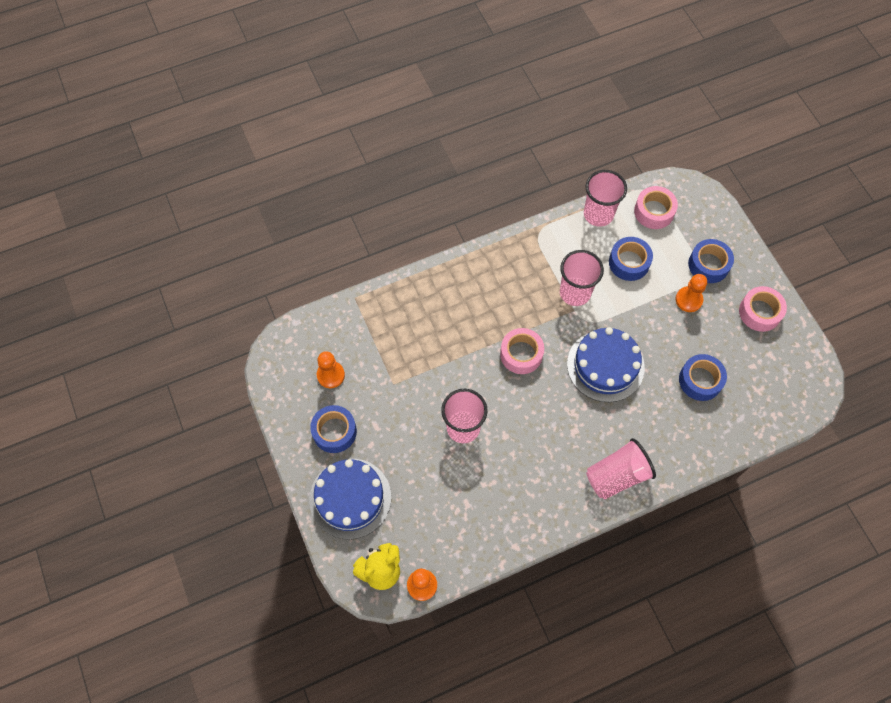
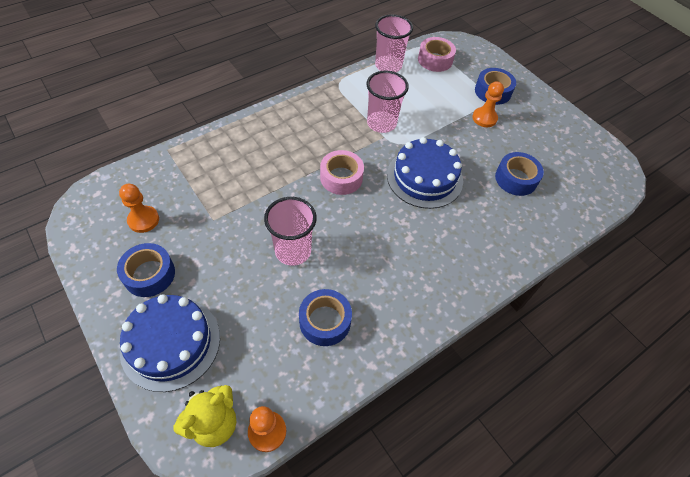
camera: 15 degrees left, 10 degrees down
pink cup [586,438,656,500] -> none
blue tape [609,237,653,281] -> blue tape moved to [299,289,352,346]
pink tape [739,286,787,332] -> none

